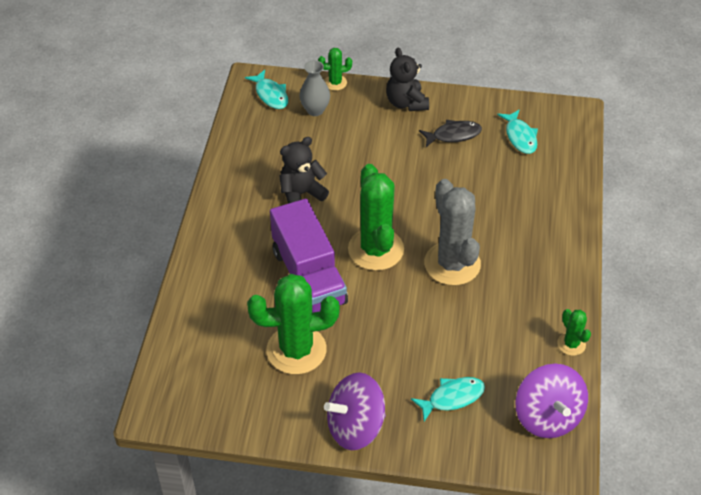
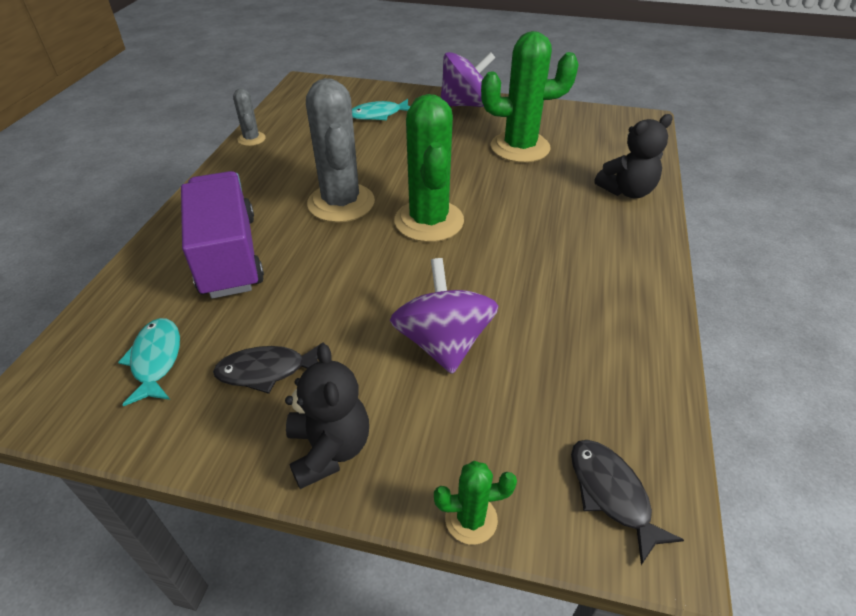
camera: 175 degrees left, 5 degrees down
turquoise fish [245,70,288,109] -> black fish [571,440,684,565]
purple truck [270,199,348,313] -> purple truck moved to [181,171,264,299]
black teddy bear [279,137,329,204] -> black teddy bear moved to [594,114,673,198]
grey vase [300,60,330,116] -> none
purple spinning top [515,364,588,438] -> purple spinning top moved to [390,258,499,374]
green cactus [557,309,591,356] -> grey cactus [233,89,266,146]

